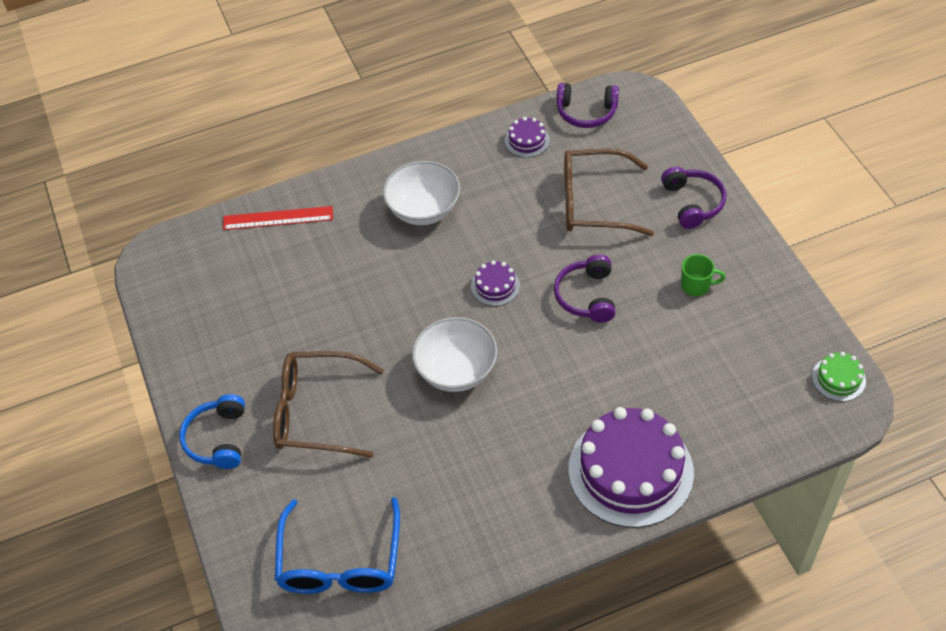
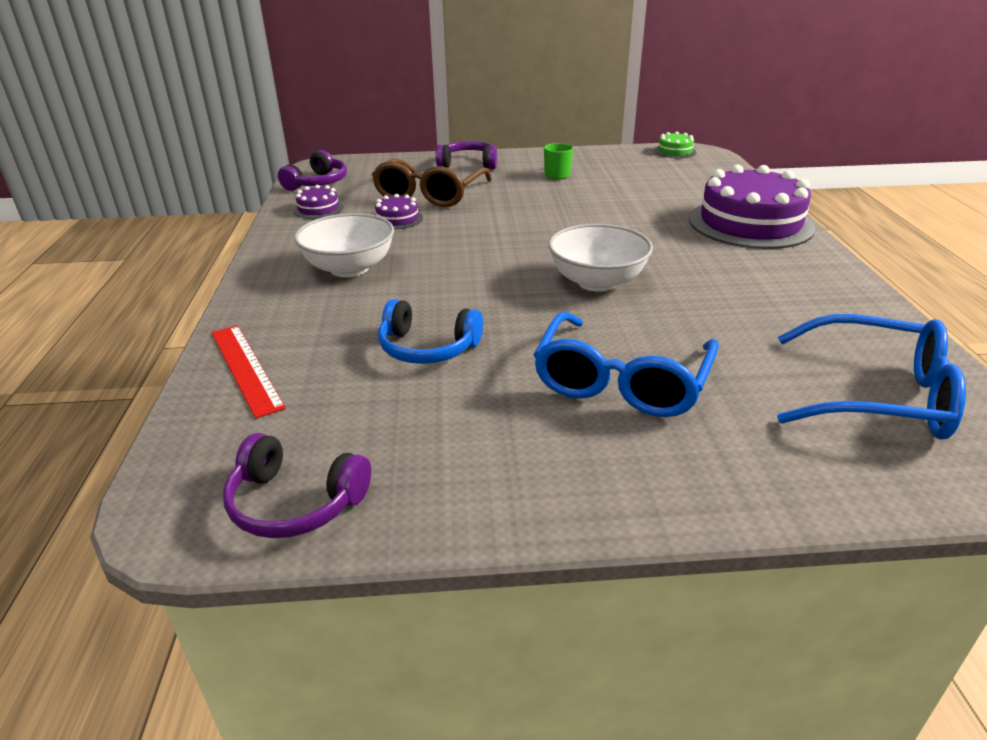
camera: 75 degrees left, 20 degrees down
blue headphones [179,394,245,469] -> blue headphones moved to [378,299,483,364]
red ruler [223,206,333,230] -> red ruler turned 45 degrees counterclockwise [211,325,286,419]
brown glasses [273,351,384,458] -> blue glasses [534,312,719,417]
purple cake [471,260,520,306] -> purple cake moved to [375,194,423,229]
purple headphones [554,254,615,323] -> purple headphones moved to [223,433,371,538]

